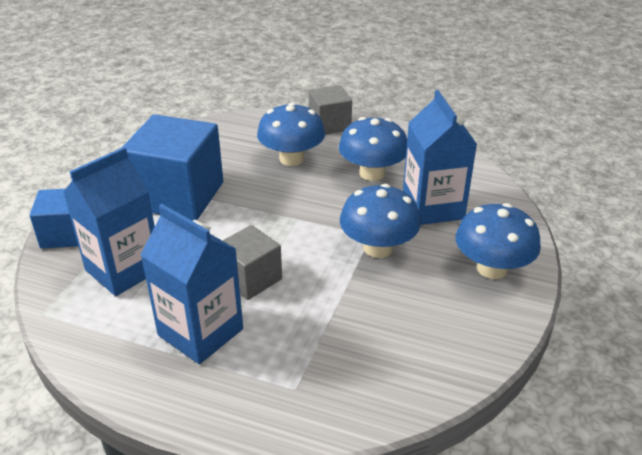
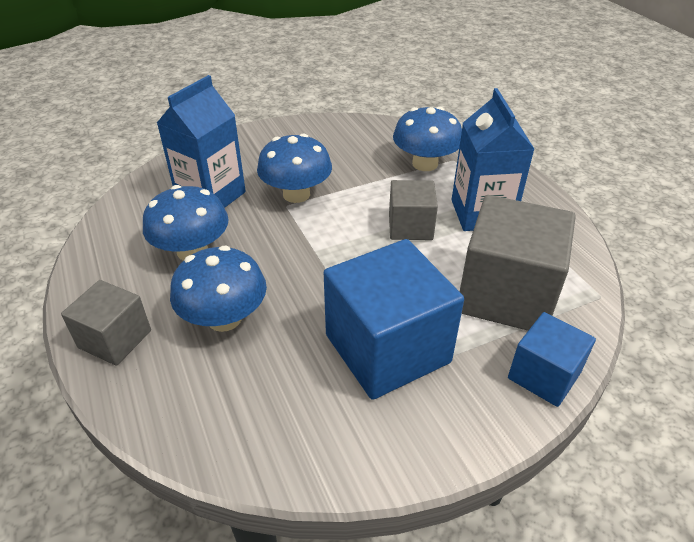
camera: 135 degrees left, 5 degrees up
blue carton [63,147,155,296] -> grey cube [460,195,576,331]
blue mushroom [455,203,541,279] -> blue mushroom moved to [393,107,462,171]

